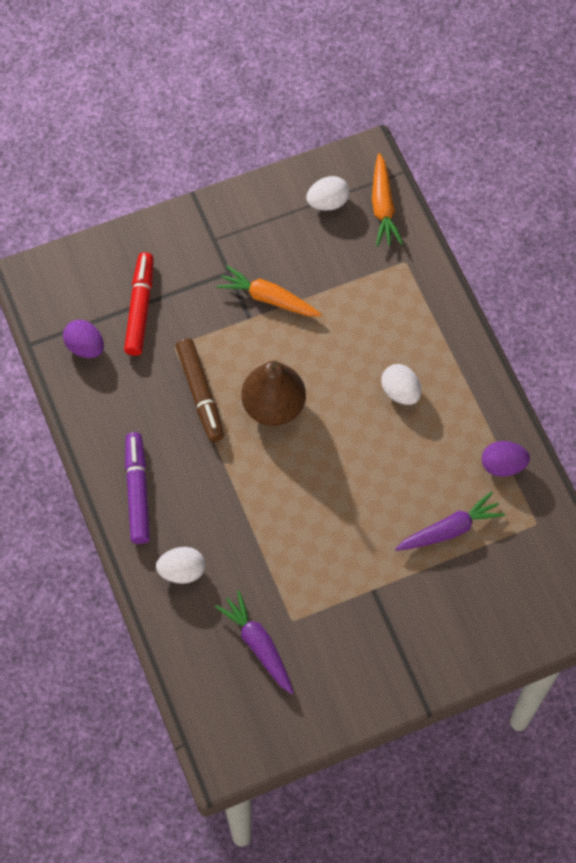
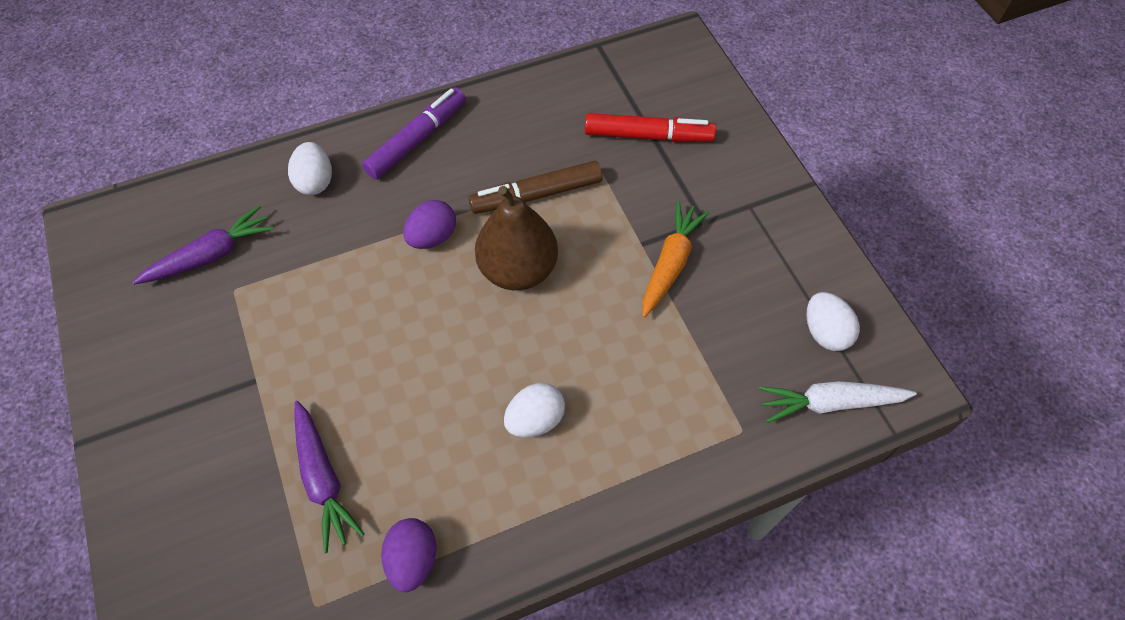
camera: 90 degrees right, 5 degrees down
purple egg [63,320,104,358] -> purple egg moved to [403,200,456,249]
purple marker [125,432,150,544] -> purple marker turned 45 degrees counterclockwise [362,88,466,179]
orange carrot [372,153,403,246] -> white carrot [759,381,917,423]

